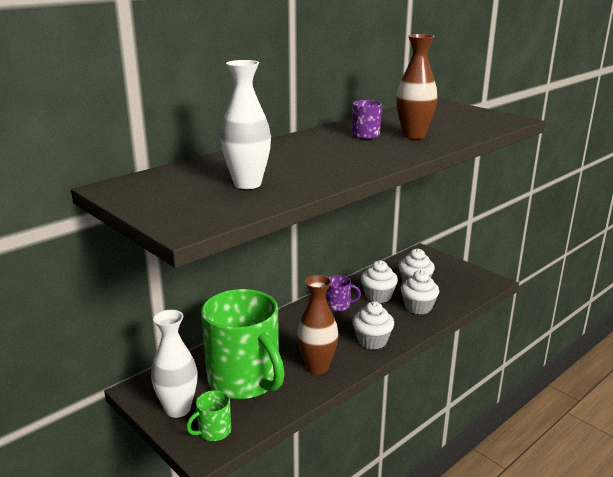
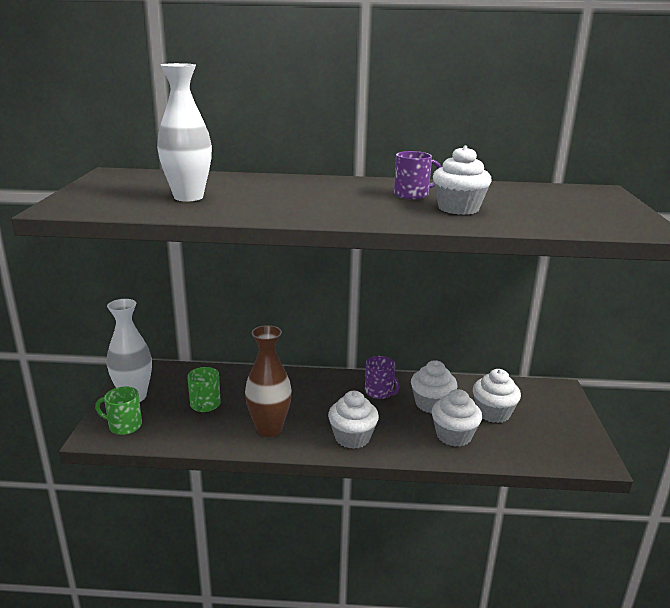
camera: 45 degrees right, 0 degrees up
green mug [201,289,285,399] -> green mug [187,367,221,412], size x0.41
brown vase [396,34,437,139] -> white cupcake [433,146,492,215]

